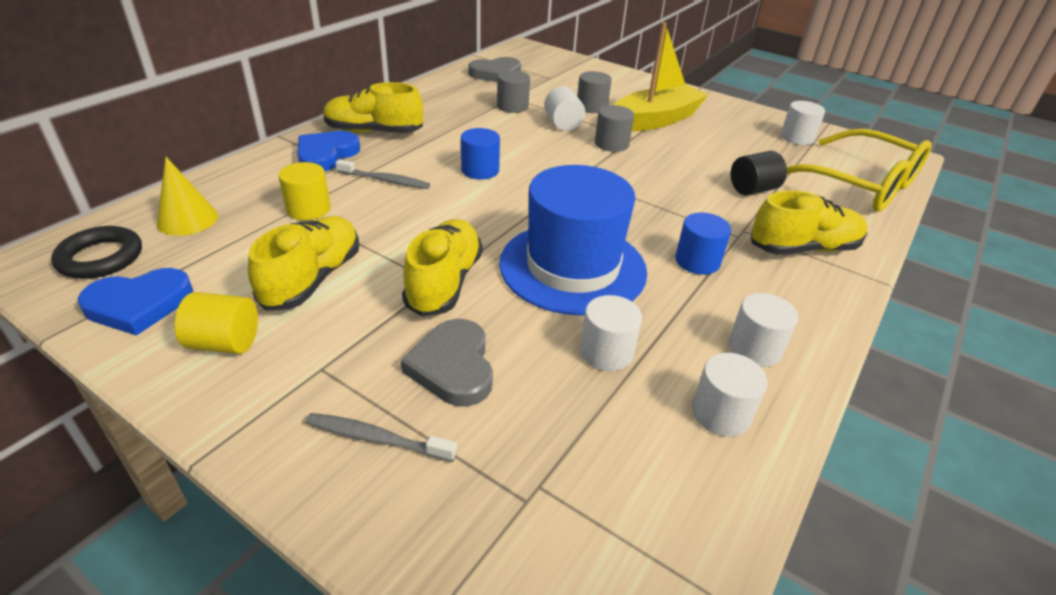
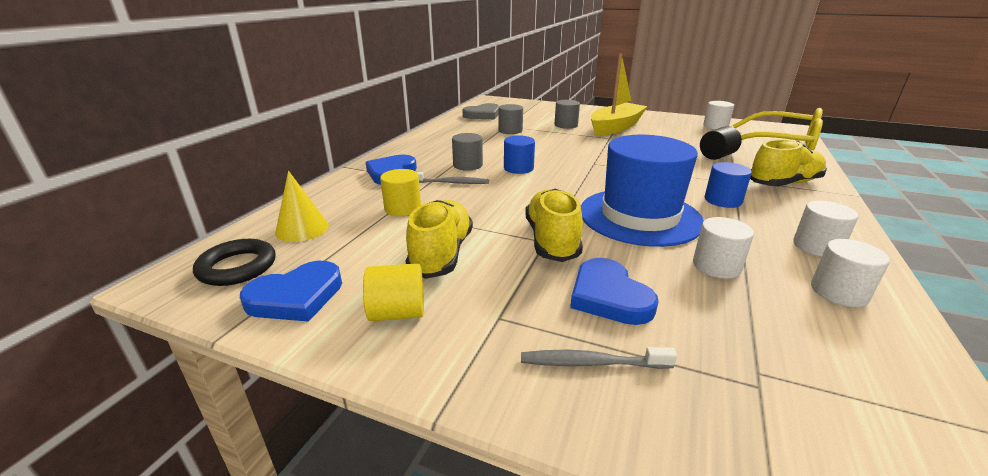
camera: 10 degrees left, 10 degrees down
yellow shoe [323,82,423,133] -> none
grey heart [401,319,493,407] -> blue heart [570,258,658,325]
white cylinder [544,86,585,131] -> none
grey cylinder [595,105,634,152] -> grey cylinder moved to [452,133,483,171]

